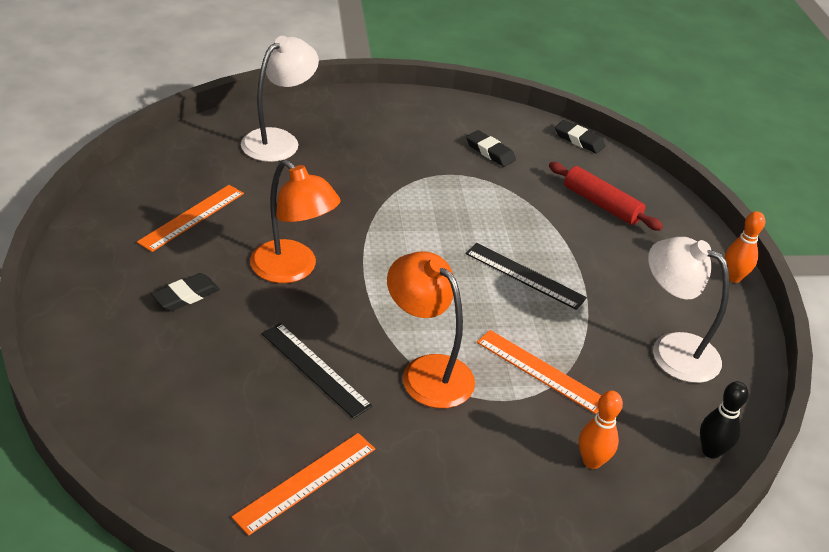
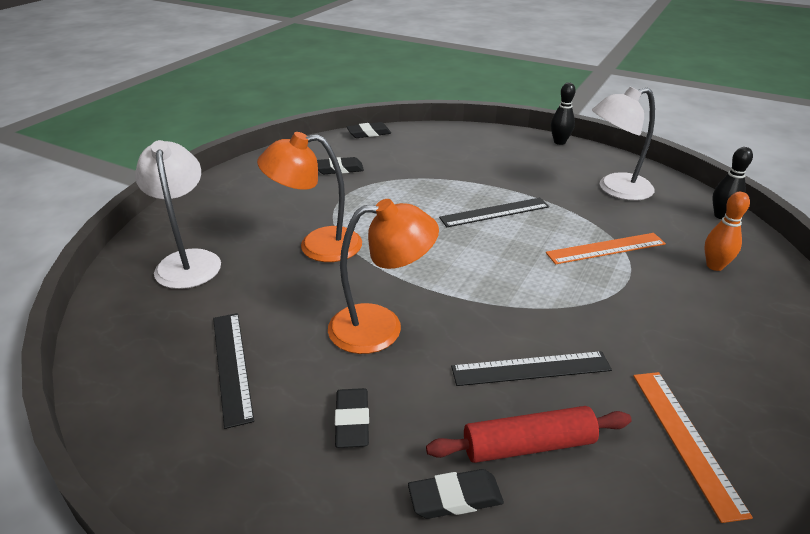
camera: 50 degrees left, 5 degrees down
orange ruler [137,185,244,252] -> black ruler [213,313,254,429]
orange lamp [387,251,475,408] -> orange lamp moved to [257,132,362,262]
red rolling pin [549,162,663,231] -> red rolling pin moved to [426,406,632,463]
orange bowling pin [725,211,765,283] -> black bowling pin [551,82,575,145]
none -> black eraser [408,469,504,519]

